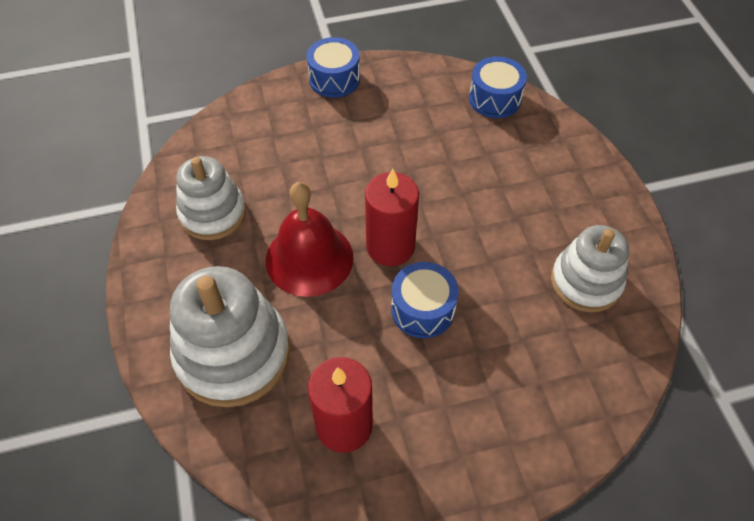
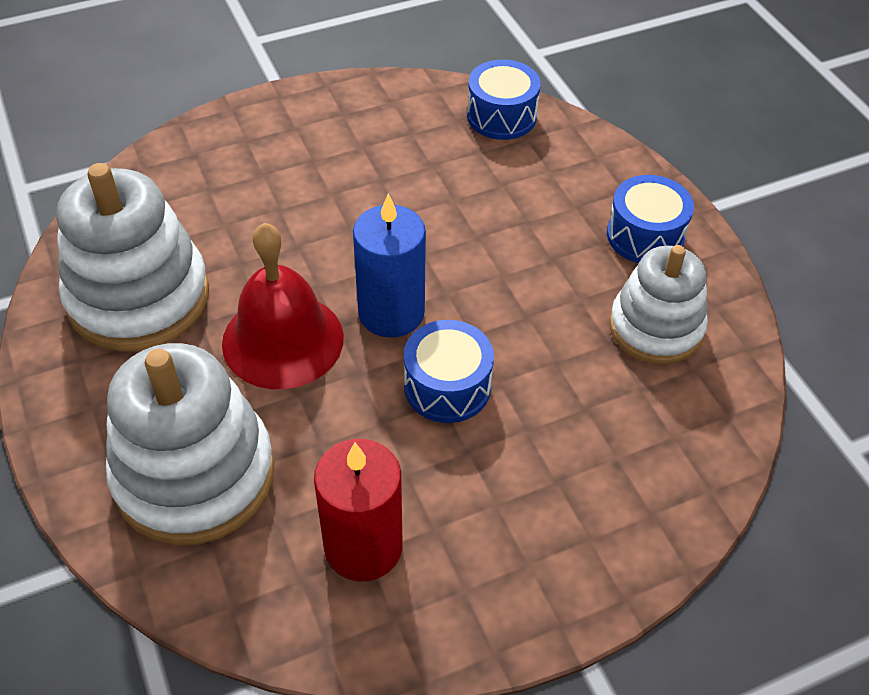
camera: 10 degrees left, 5 degrees down
white stacking toy [176,156,246,240] -> white stacking toy [57,163,209,351], size x1.52
blue drum [306,37,360,98] -> blue drum moved to [607,175,694,263]
red candle [365,169,419,266] -> blue candle [353,194,426,338]

